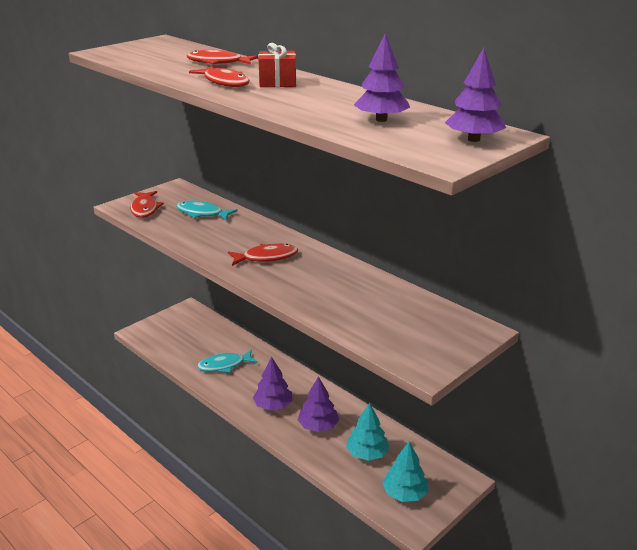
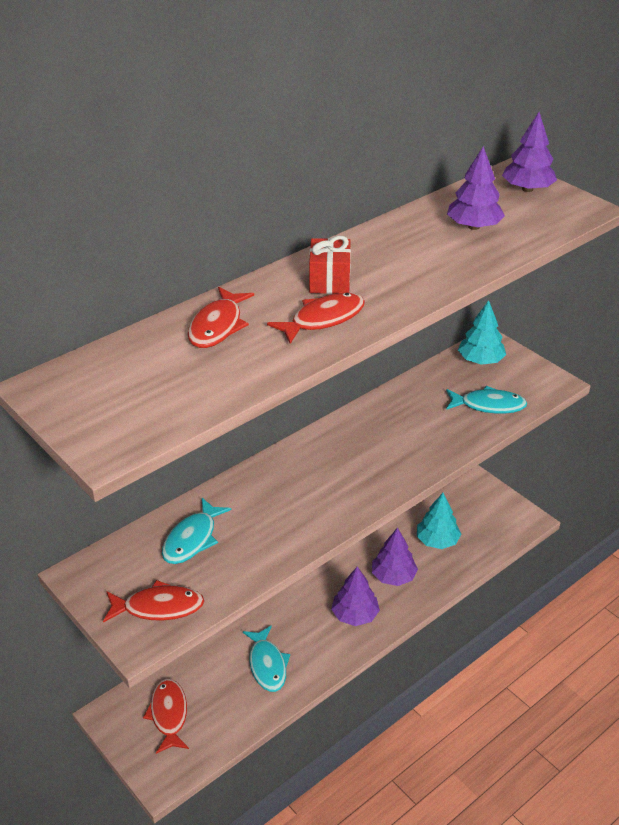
camera: 85 degrees left, 10 degrees up
red fish [228,243,298,266] -> red fish moved to [143,679,189,754]
turquoise tree [382,441,428,502] -> turquoise tree moved to [458,300,506,365]
none -> turquoise fish [446,386,527,414]

